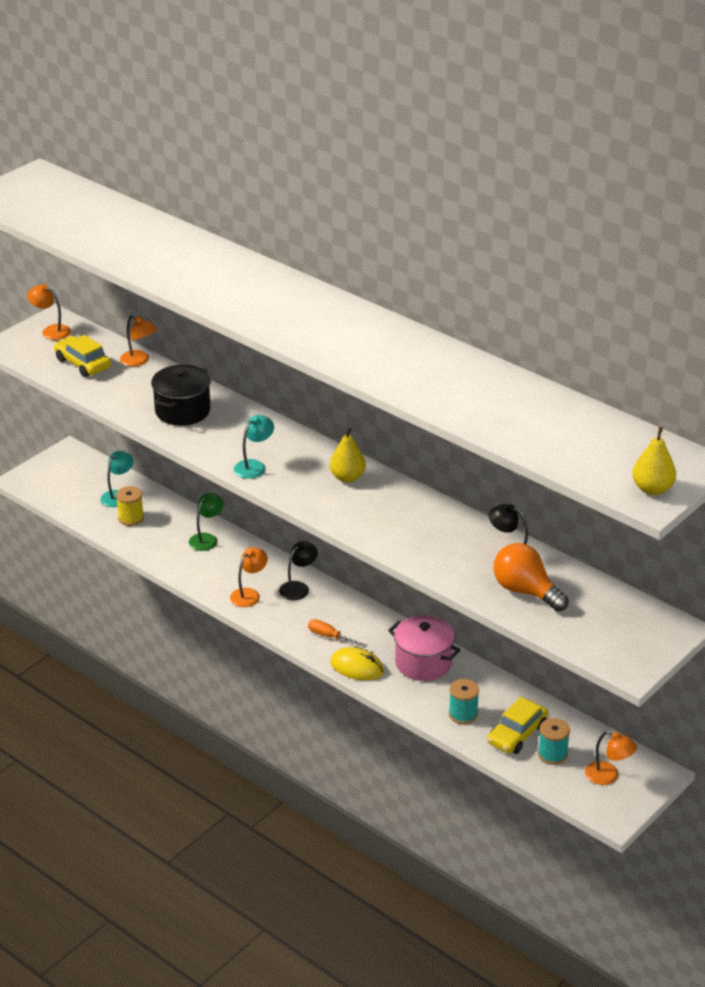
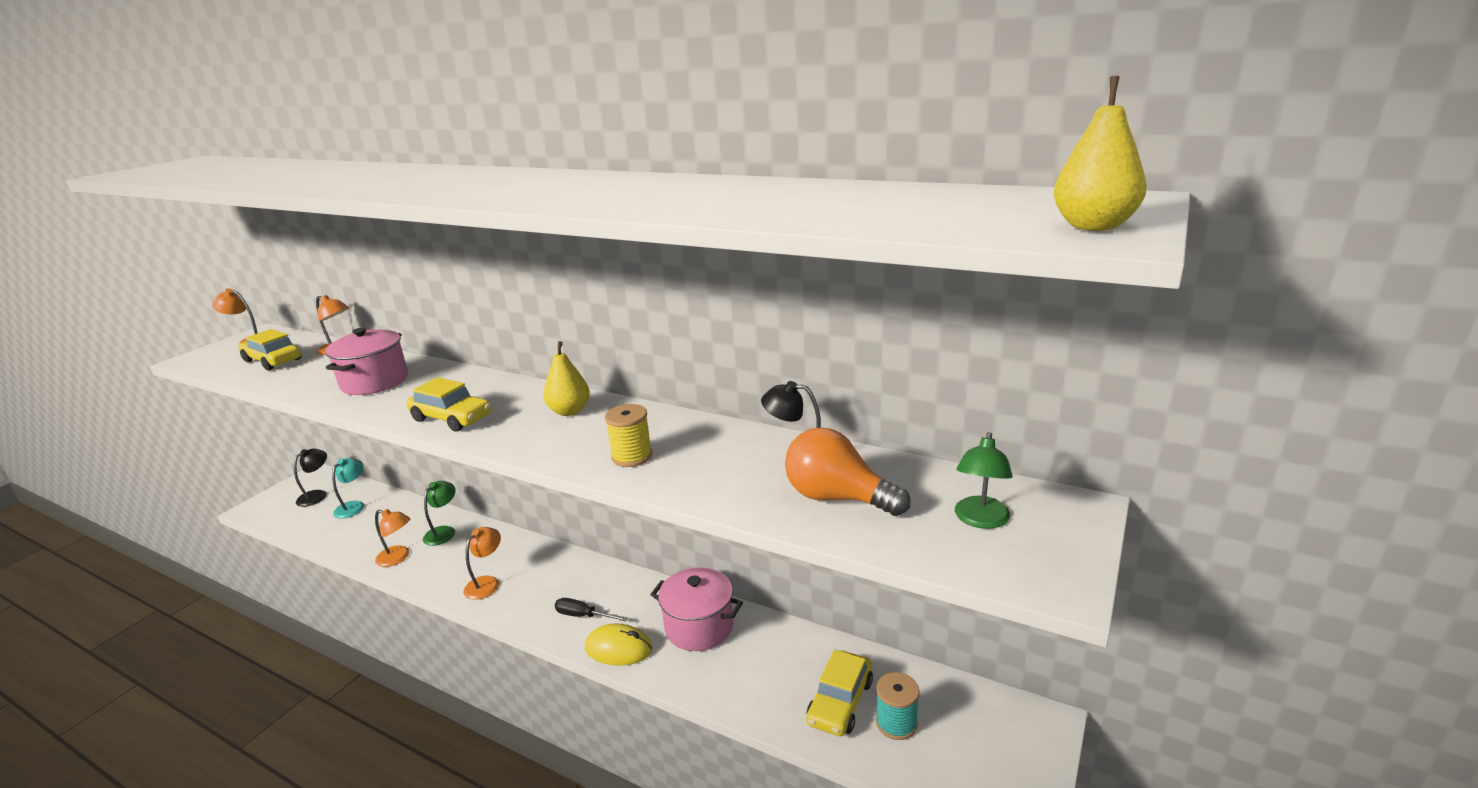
camera: 10 degrees left, 10 degrees down
yellow spool [116,486,144,526] -> yellow spool moved to [605,404,653,467]
black pot [151,365,211,426] -> pink pot [325,328,408,395]
turquoise lamp [234,415,274,479] -> yellow car [406,377,492,432]
black lamp [279,541,318,600] -> black lamp moved to [294,448,327,507]
orange screwdriver [308,619,367,648] -> black screwdriver [555,598,628,621]
turquoise spool [449,679,479,724] -> none
orange lamp [585,731,637,785] -> orange lamp moved to [375,509,410,567]
none -> green lamp [955,432,1013,529]

